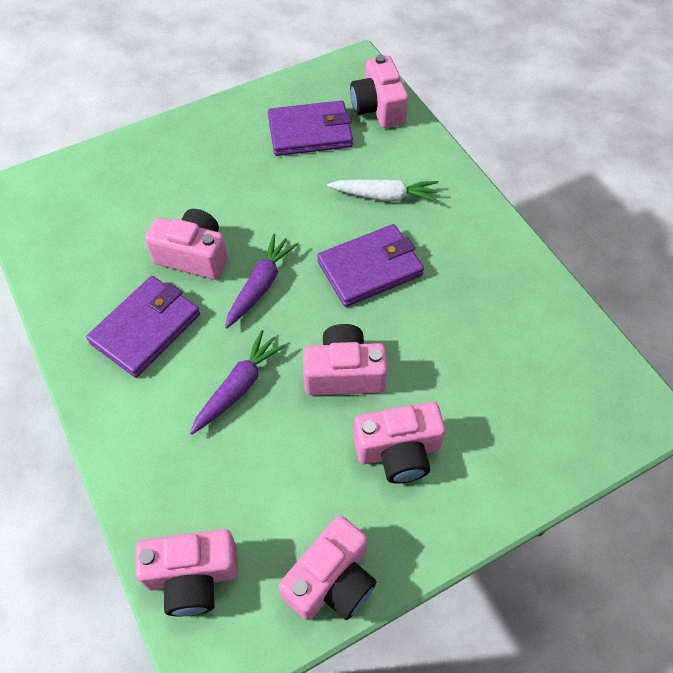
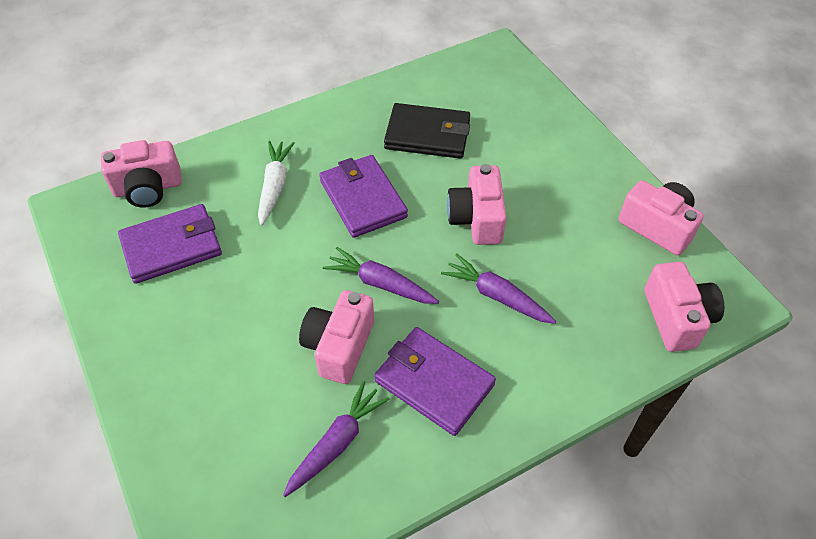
camera: 90 degrees left, 5 degrees down
purple wallet [268,100,353,156] -> purple wallet turned 75 degrees clockwise [118,204,222,284]
pink camera [353,402,446,484] -> none
none -> purple carrot [283,381,389,497]
none -> black wallet [384,103,470,159]

